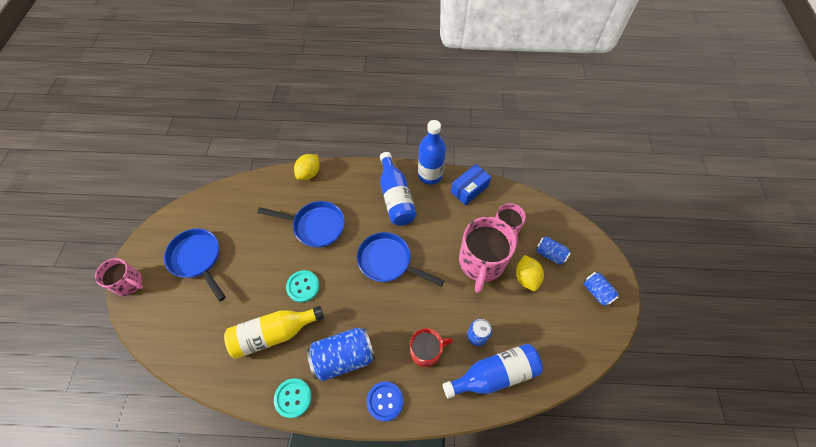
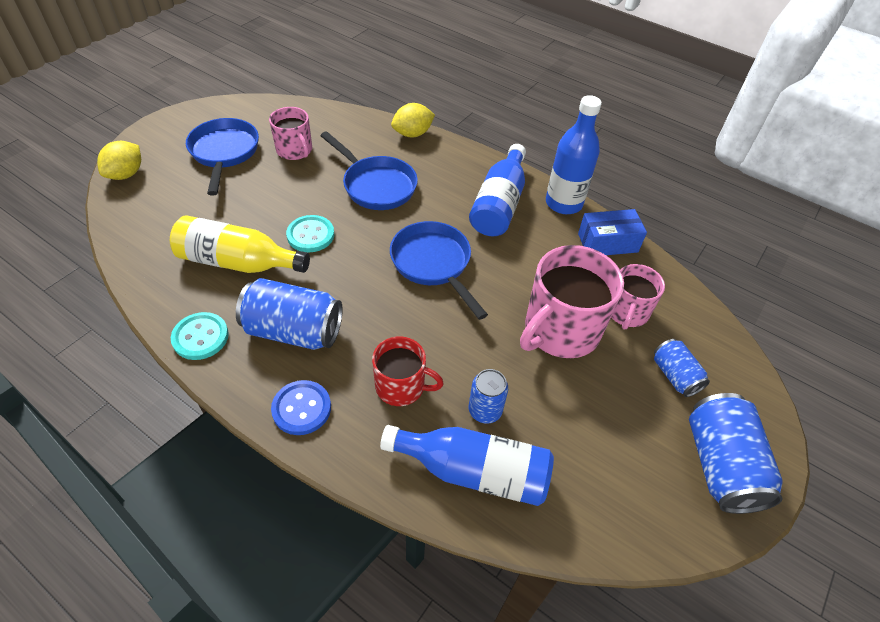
camera: 30 degrees right, 10 degrees down
pink mug [95,258,143,296] -> pink mug moved to [269,107,312,160]
yellow lemon [516,255,544,291] -> yellow lemon moved to [97,141,141,180]
blue can [584,272,620,307] -> blue can [689,393,783,514], size x1.76

